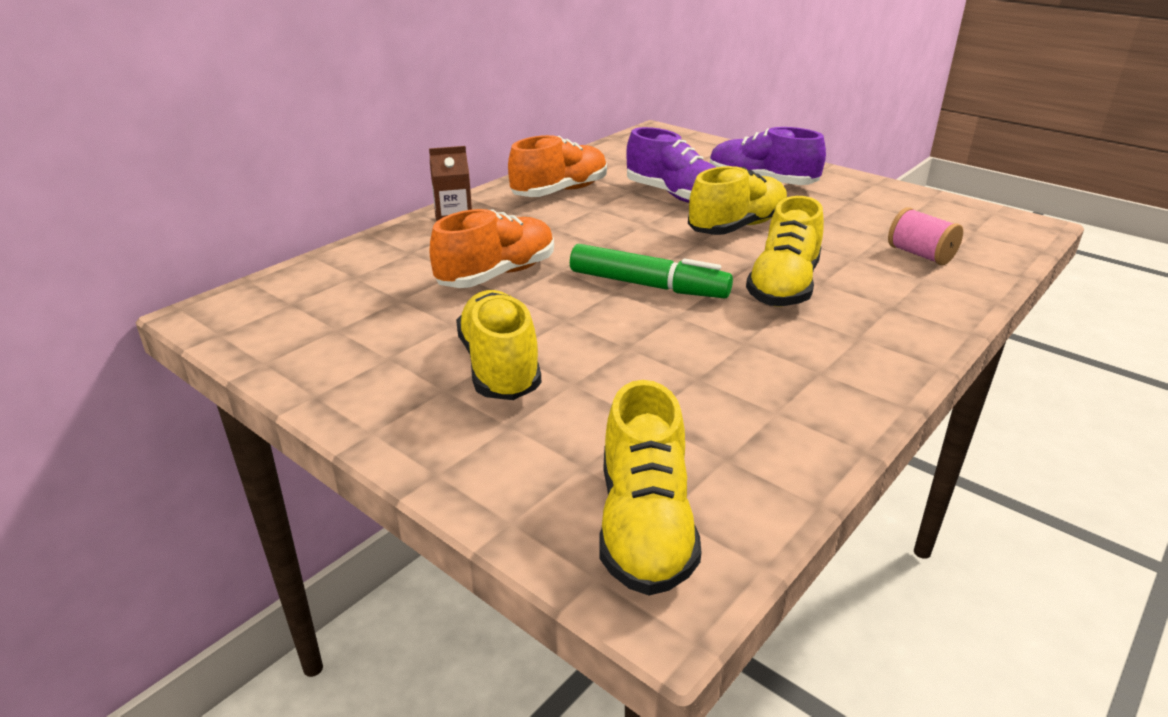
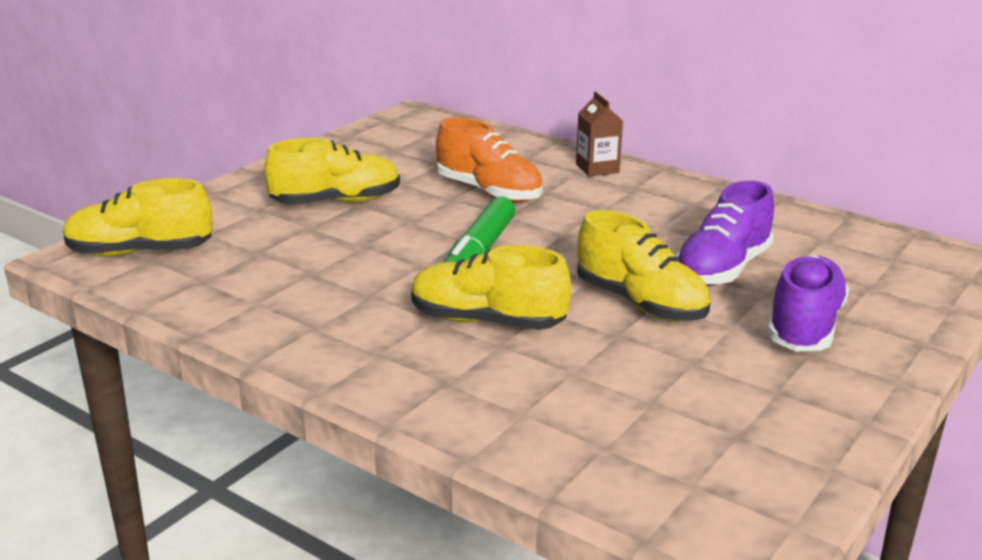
camera: 85 degrees right, 5 degrees down
orange shoe [508,135,607,197] -> none
pink spool [888,207,963,265] -> none

